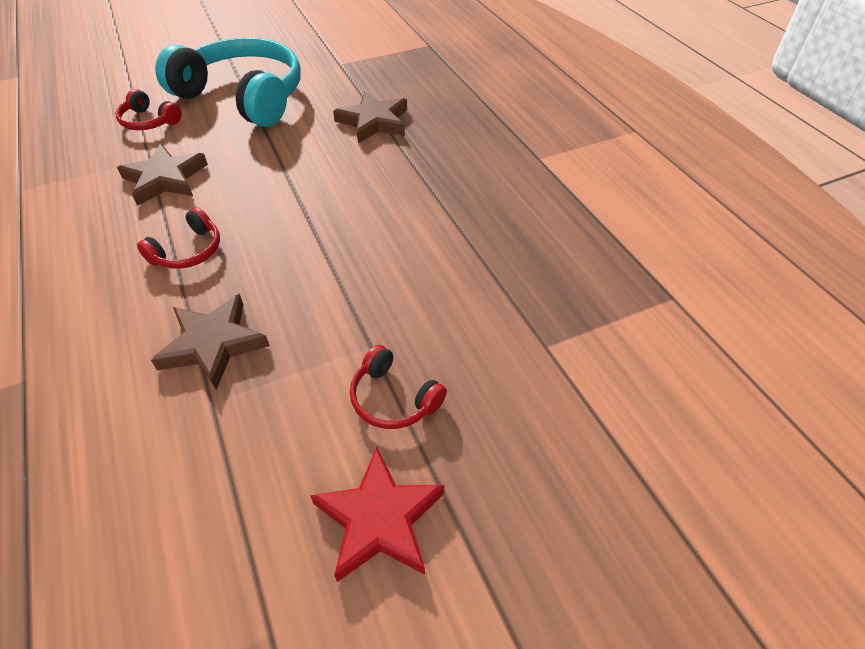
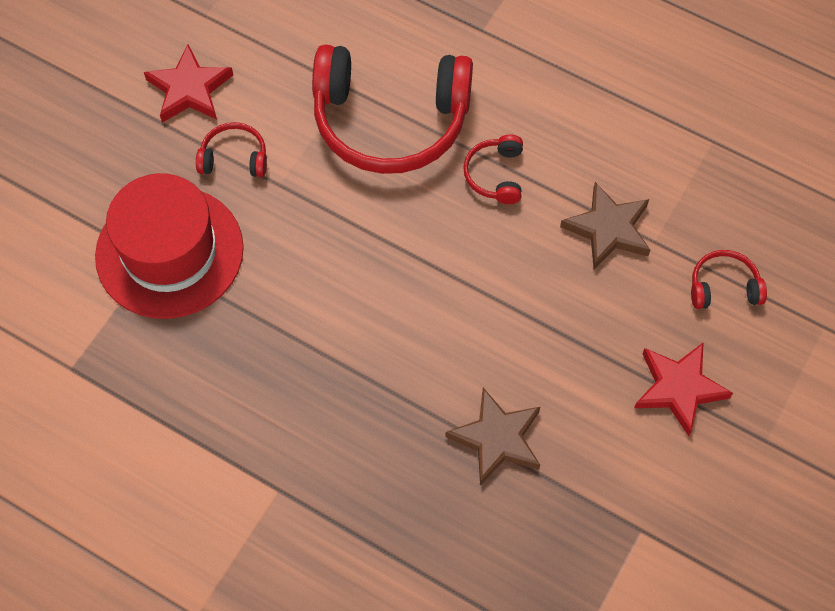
camera: 145 degrees right, 15 degrees up
brown star [151,294,270,390] -> red headphones [312,45,473,174]
turquoise headphones [155,38,300,127] -> red star [634,342,733,436]
none -> red hat [95,173,244,319]

